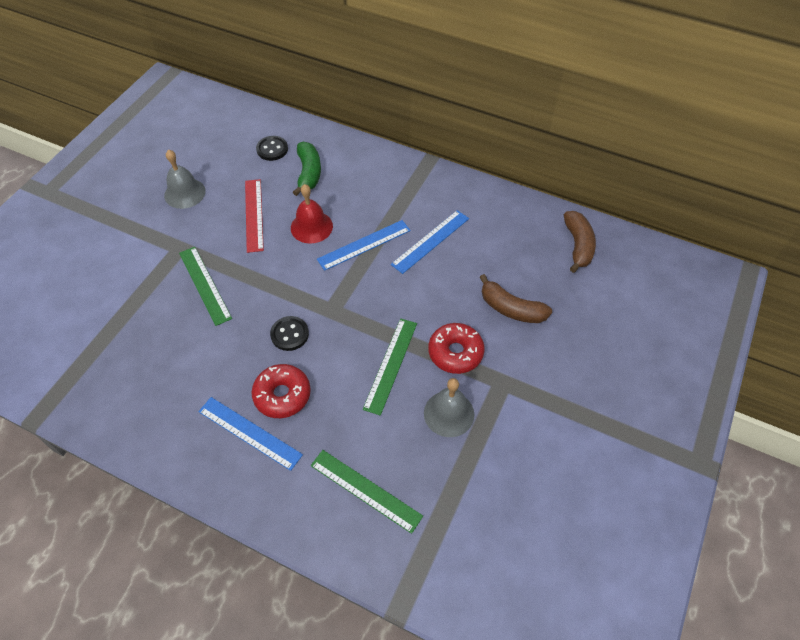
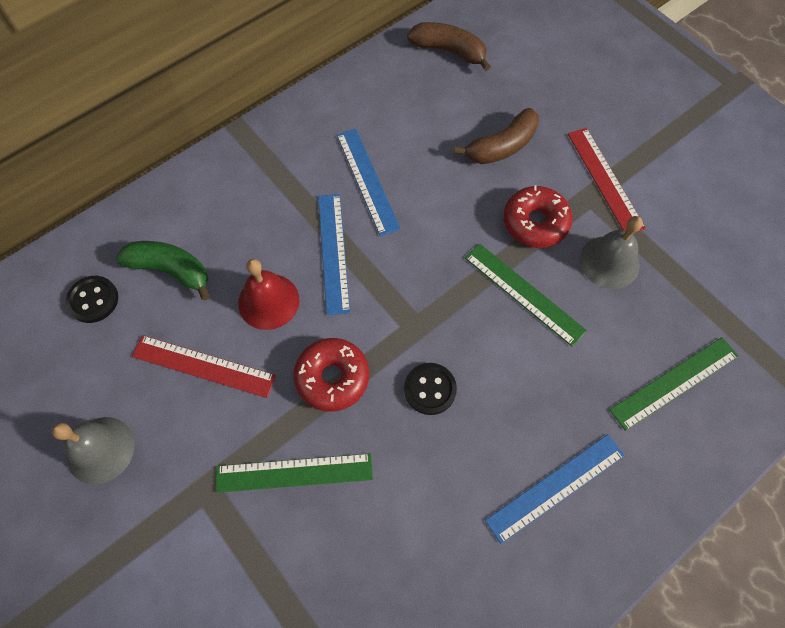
camera: 65 degrees left, 10 degrees up
red donut [251,364,311,418] -> red donut moved to [293,338,369,412]
none -> red ruler [568,128,646,233]

